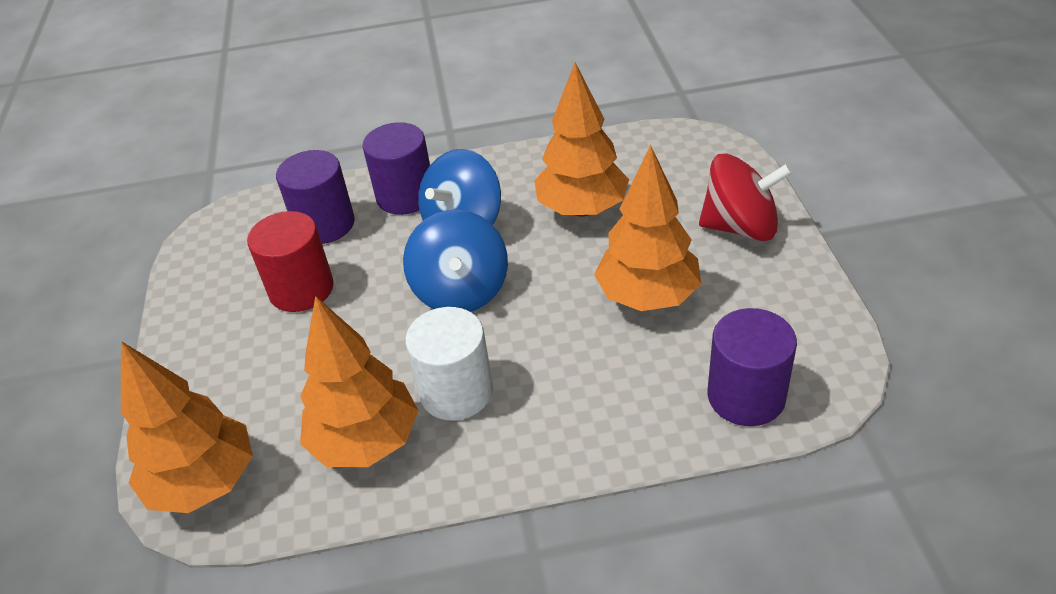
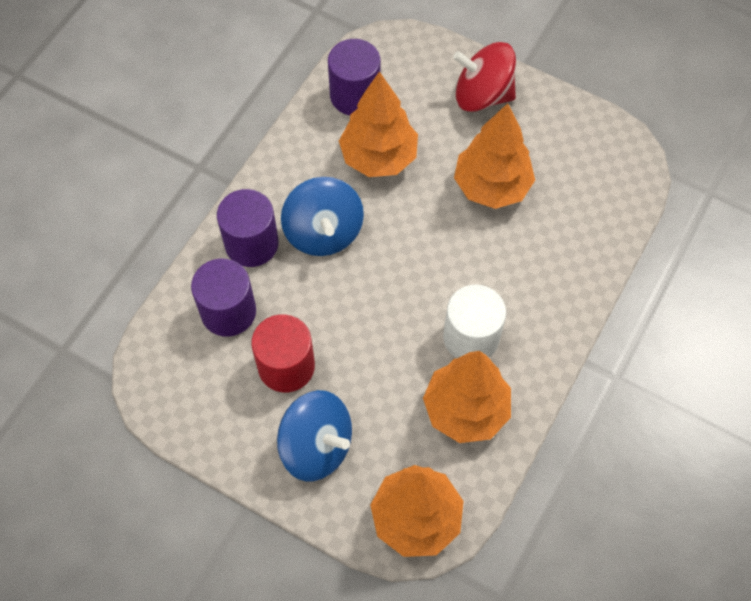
camera: 55 degrees left, 20 degrees up
blue spinning top [403,210,508,312] -> blue spinning top moved to [277,390,352,481]
red spinning top [699,154,793,241] -> red spinning top turned 120 degrees counterclockwise [453,42,516,112]
purple cylinder [708,308,797,426] -> purple cylinder moved to [328,39,381,115]

